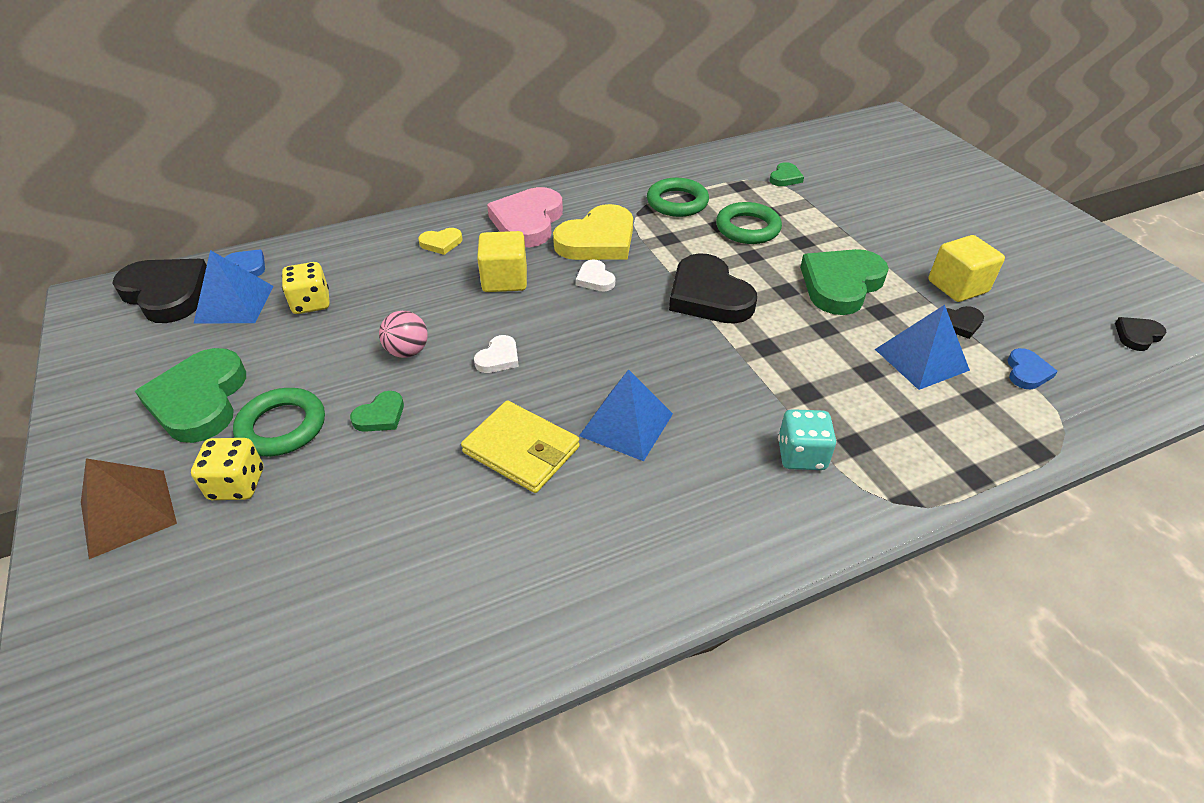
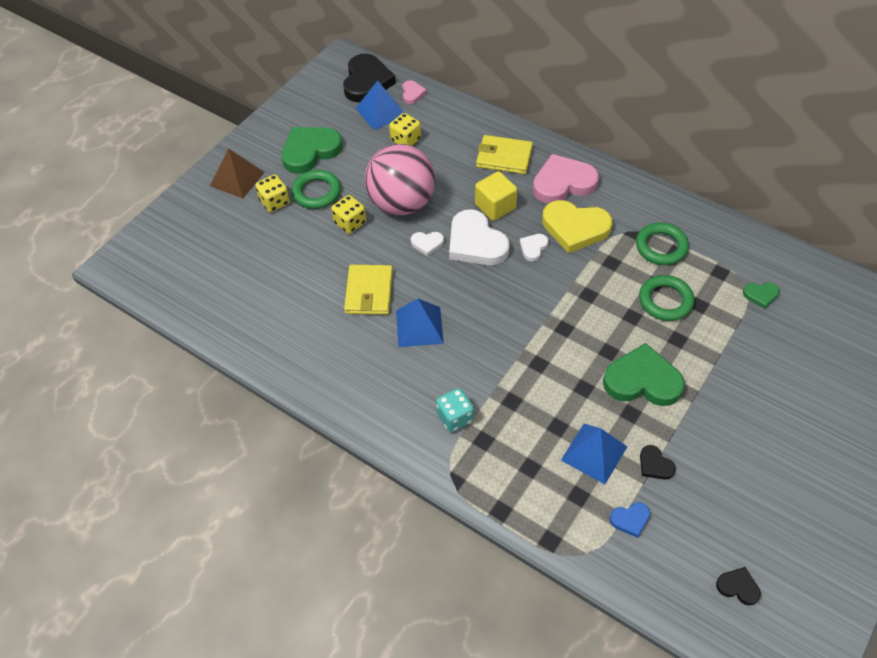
camera: 60 degrees right, 10 degrees up
blue heart [225,249,265,277] -> pink heart [402,80,427,104]
green heart [350,391,404,432] -> yellow dice [331,195,366,234]
pink ball [379,311,428,358] -> pink ball [364,144,435,215], size x2.34
yellow heart [418,228,462,255] -> yellow wallet [476,135,533,174]
black heart [669,253,757,324] -> none
yellow cube [928,235,1005,302] -> none
none -> white heart [449,209,510,265]

